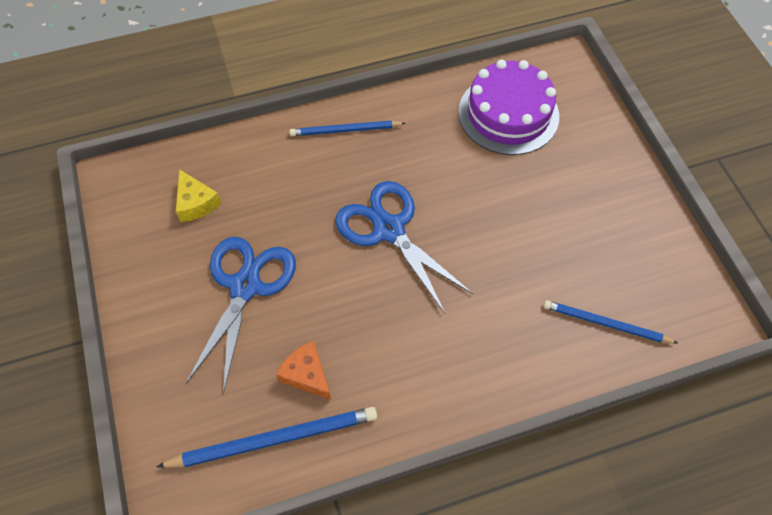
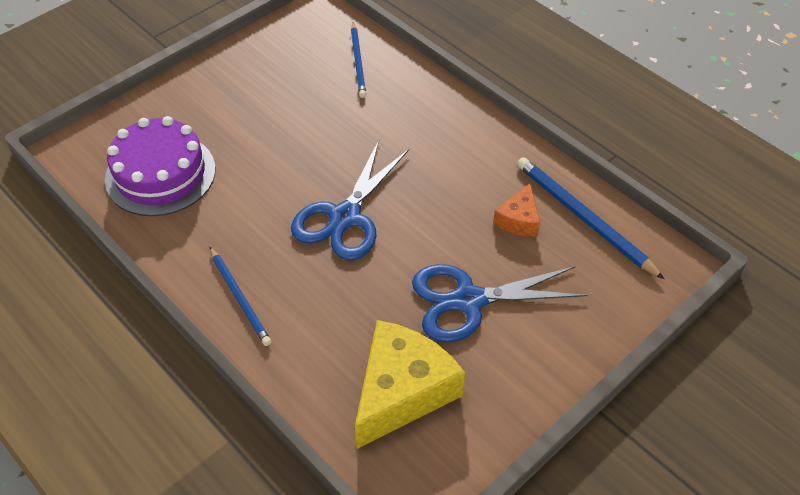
camera: 115 degrees left, 10 degrees down
yellow cheese [176,169,222,222] -> yellow cheese [355,320,465,449], size x1.98

